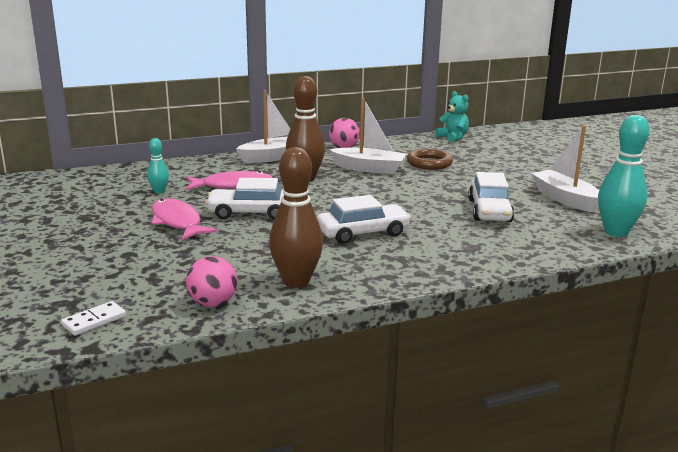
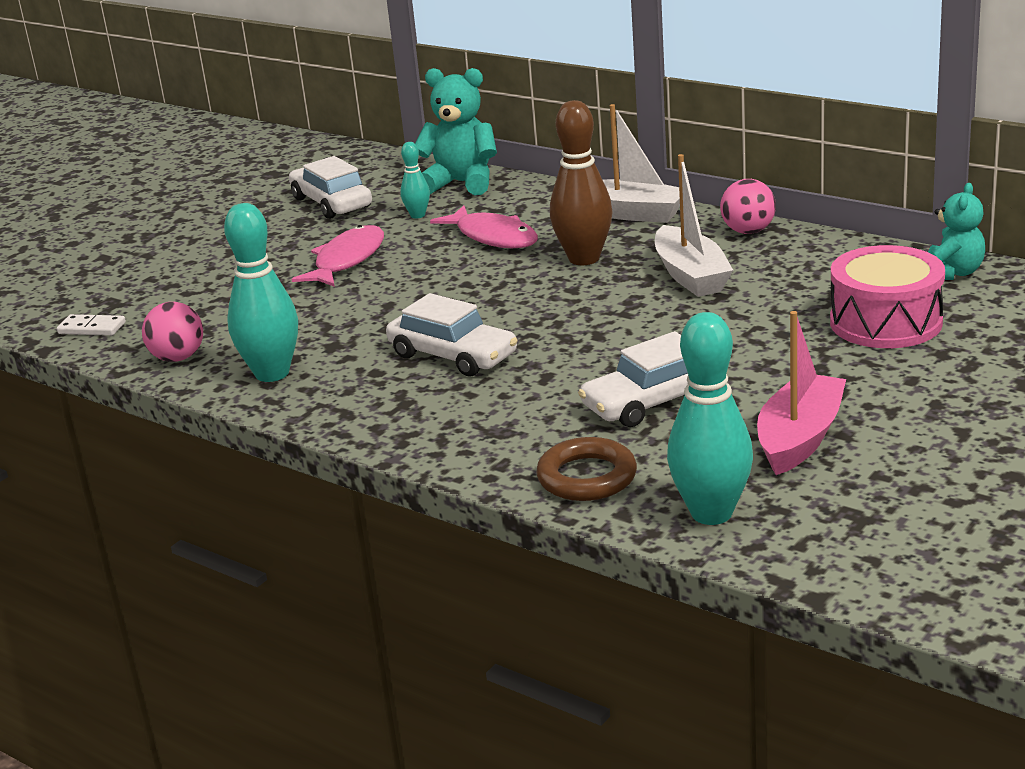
camera: 60 degrees right, 5 degrees up
white car [205,178,284,220] -> white car moved to [289,156,372,219]
brown bowling pin [269,147,323,288] -> turquoise bowling pin [224,203,298,382]
brown ring [407,148,453,170] -> brown ring moved to [536,437,637,501]
white boat [531,125,599,212] -> pink boat [757,311,846,475]
none -> turquoise teddy bear [415,68,497,195]
none -> pink drum [830,245,945,348]

